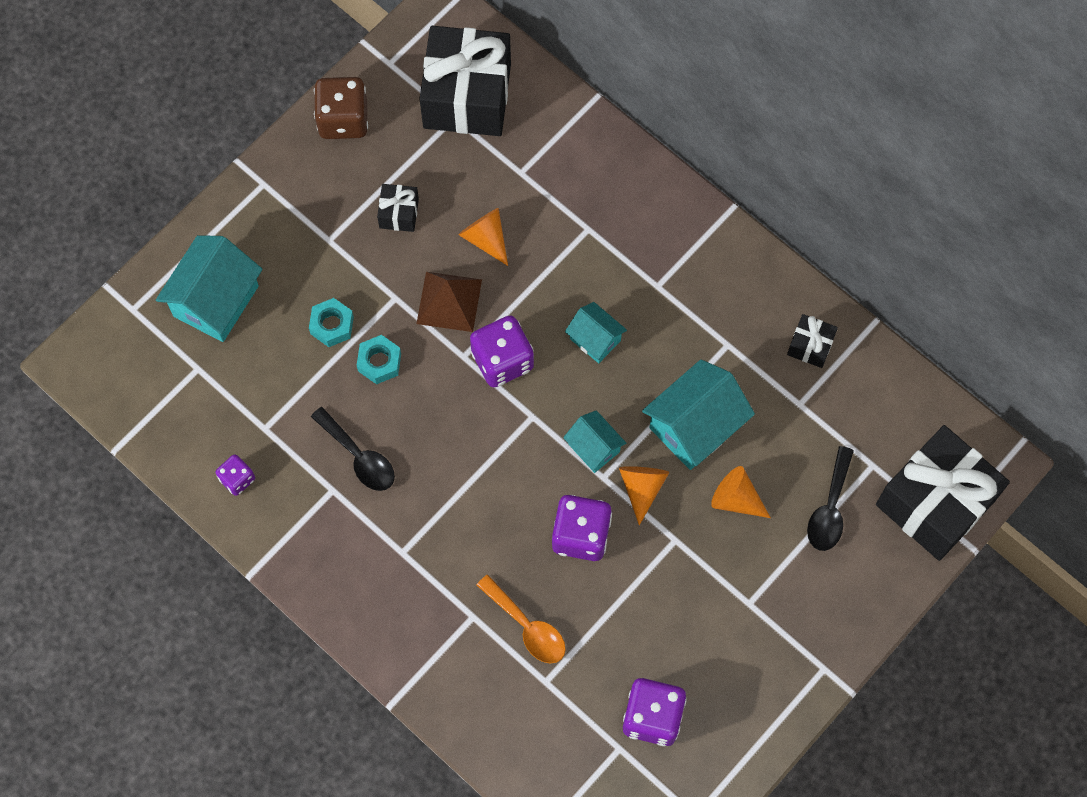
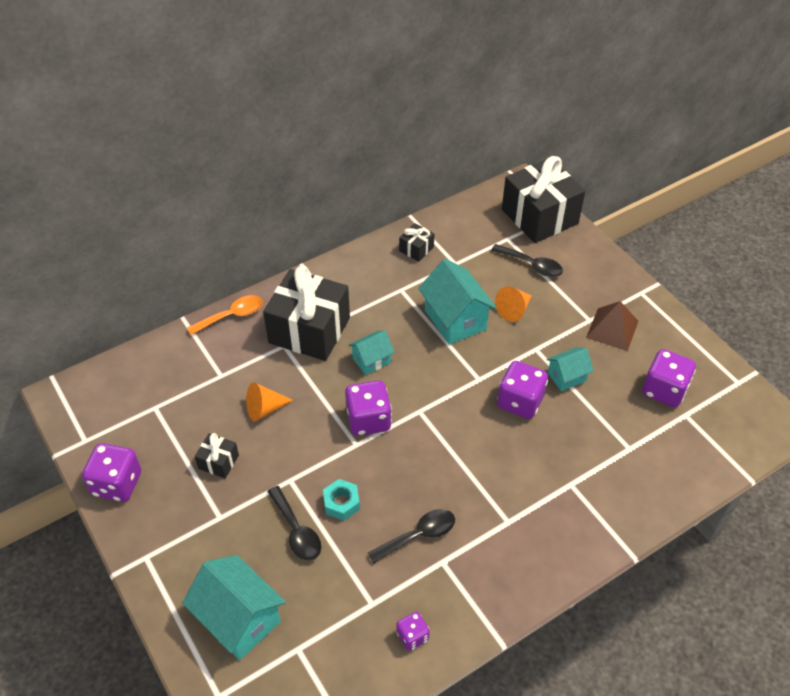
camera: 75 degrees left, 20 degrees down
turquoise nut [309,298,354,347] -> black spoon [267,486,321,561]
brown dice [314,77,368,139] -> purple dice [82,443,141,502]
brown pyramid [416,272,482,332] -> brown pyramid moved to [586,301,638,351]
black gift [420,26,511,136] -> black gift moved to [263,265,350,361]
orange spoon [477,575,566,664] -> orange spoon moved to [187,295,263,335]
turquoise house [563,410,626,473] -> turquoise house moved to [546,347,594,391]
orange cone [619,466,669,525] -> none

